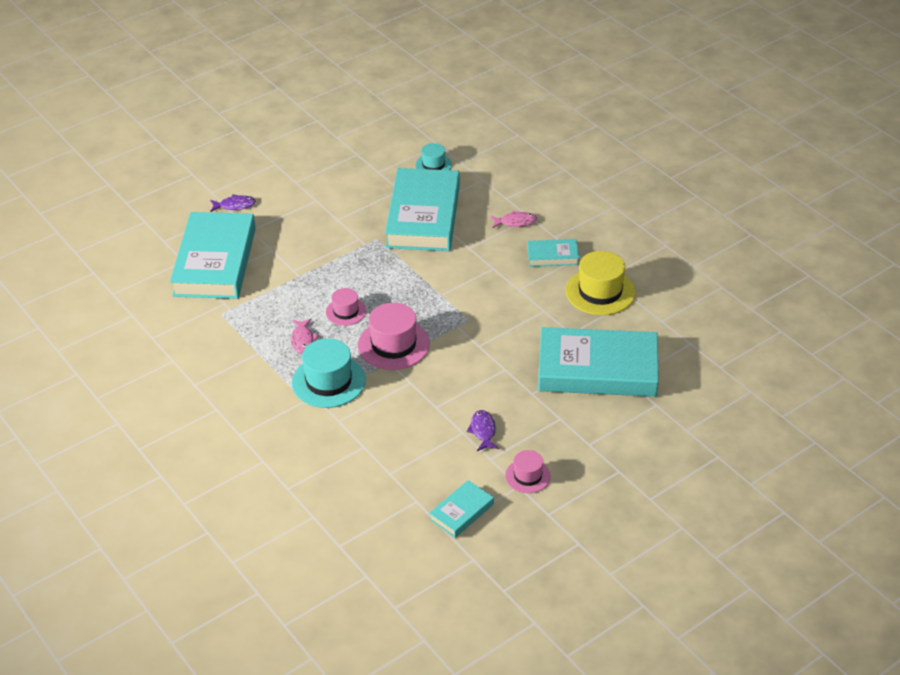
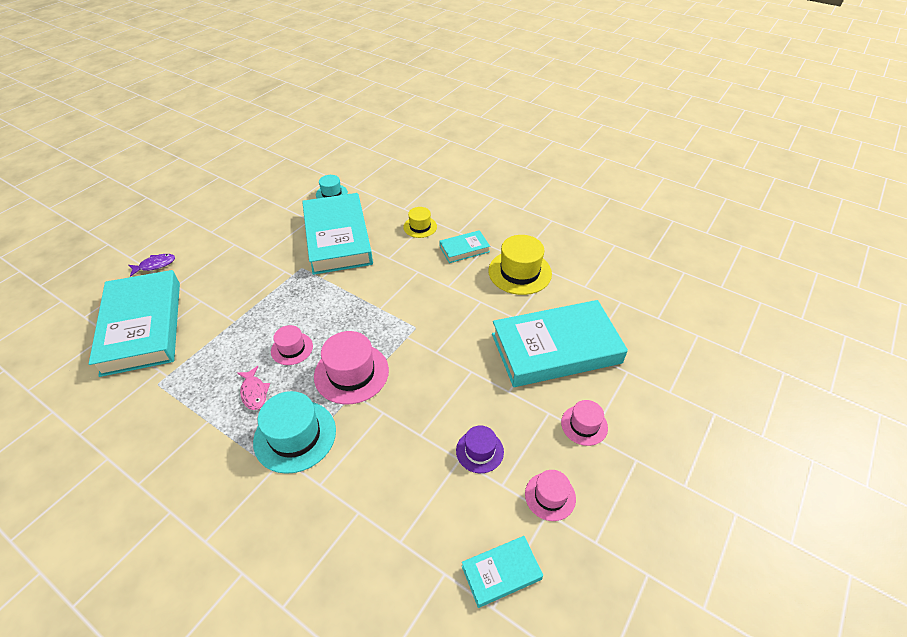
camera: 20 degrees left, 5 degrees up
turquoise book [429,480,494,538] -> turquoise book turned 45 degrees clockwise [462,536,543,608]
purple fish [467,410,499,451] -> purple hat [456,425,504,473]
pink fish [490,210,537,229] -> yellow hat [403,207,437,238]
none -> pink hat [561,400,608,446]

